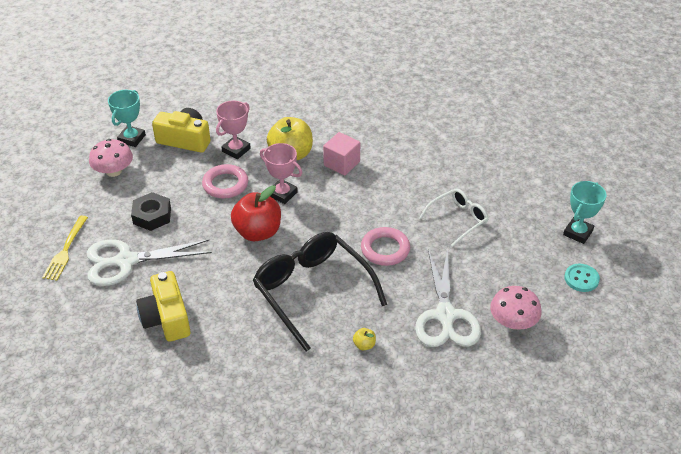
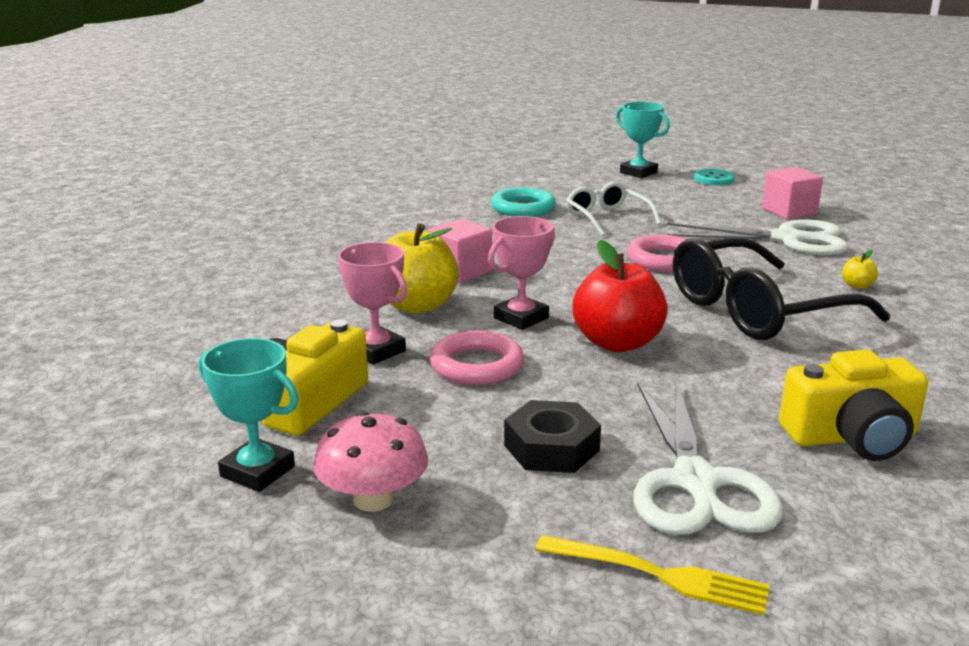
camera: 80 degrees left, 20 degrees down
pink mushroom [490,286,542,330] -> pink cube [762,167,823,220]
none -> turquoise ring [491,187,556,217]

